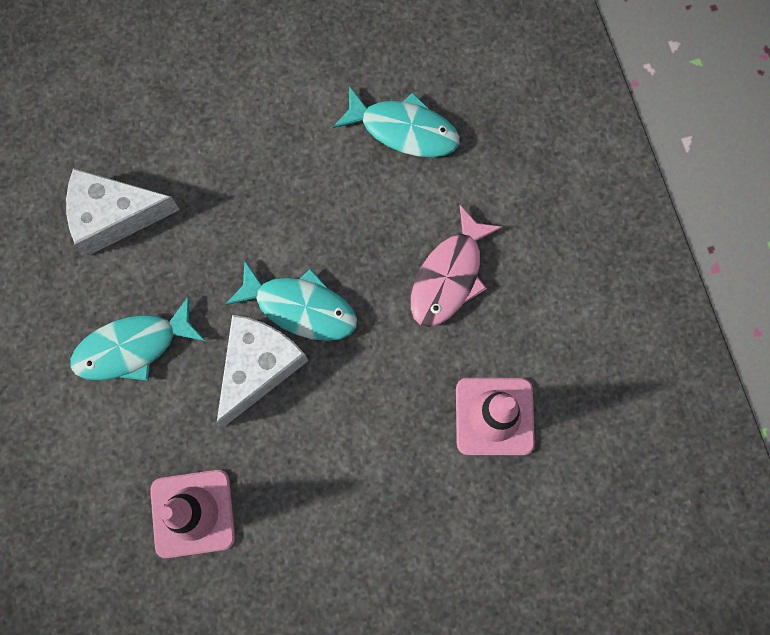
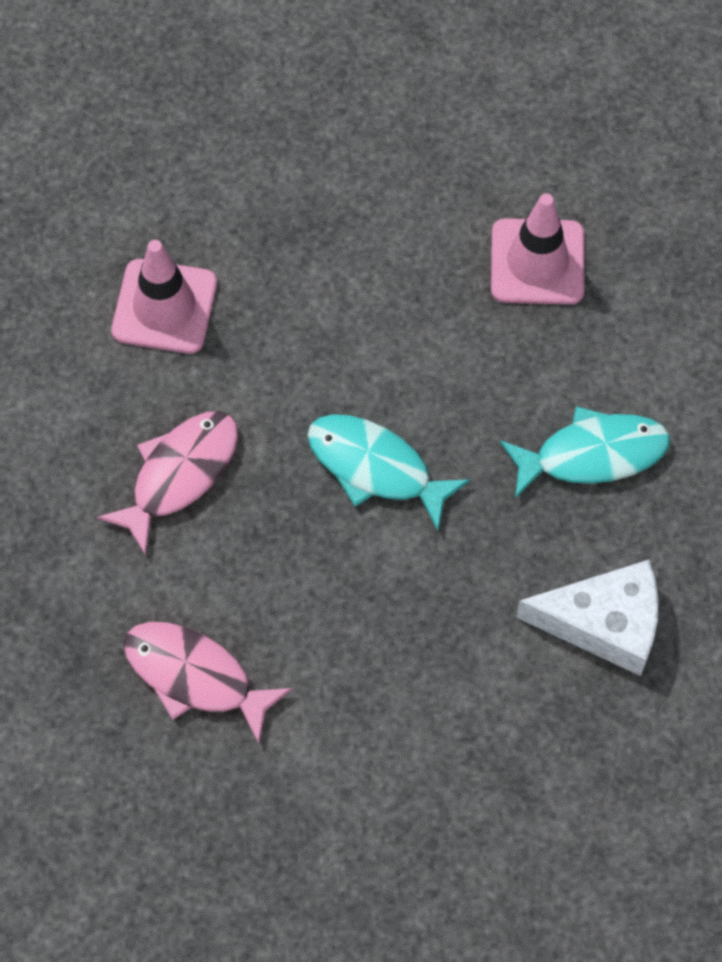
camera: 170 degrees left, 10 degrees down
white cheese [217,315,308,427] -> none
turquoise fish [333,86,460,157] -> pink fish [123,622,292,744]

